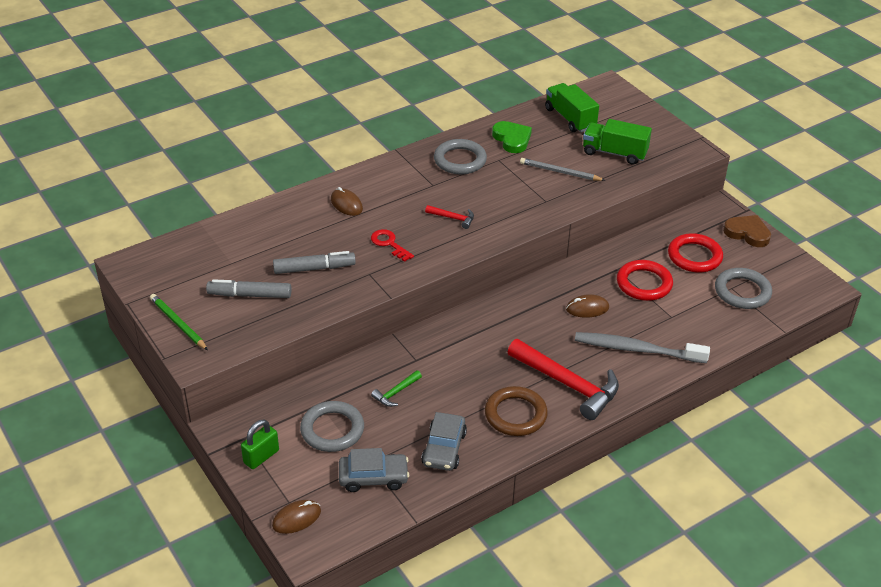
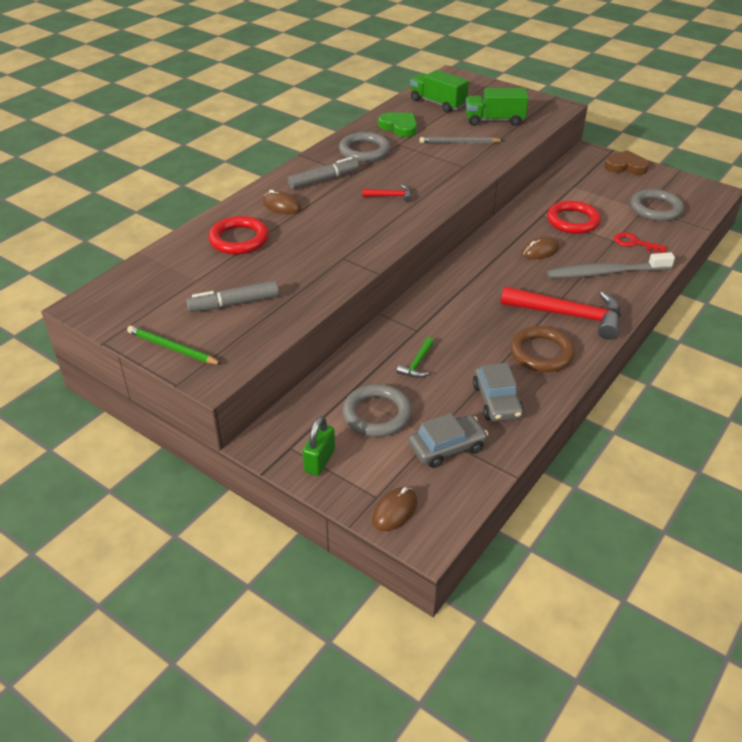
camera: 20 degrees left, 0 degrees up
grey marker [273,251,356,274] -> grey marker moved to [288,157,359,189]
red key [371,229,414,262] -> red key moved to [614,232,667,253]
red ring [668,233,723,273] -> red ring moved to [208,216,269,255]

